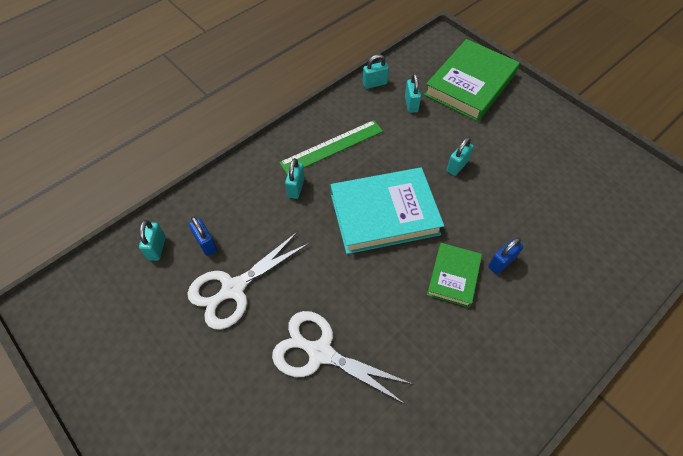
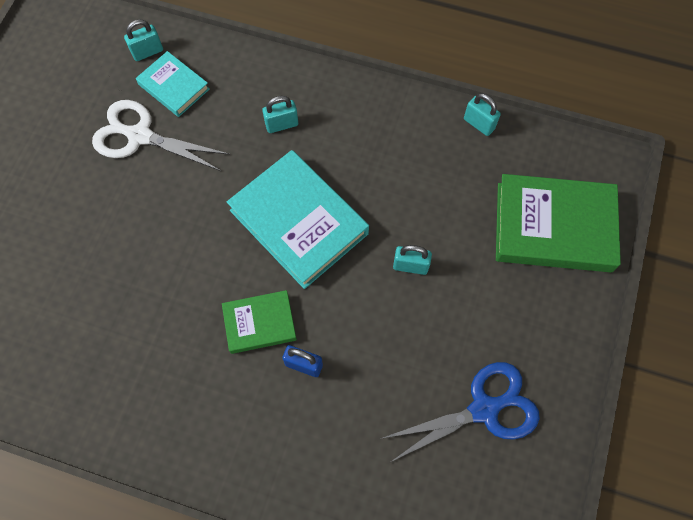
camera: 60 degrees right, 10 degrees up
blue padlock [189,216,217,256] -> turquoise book [136,51,210,117]
white scissors [272,311,414,405] -> none
green ruler [279,120,383,175] -> none
turquoise padlock [405,73,421,113] -> none
none -> blue scissors [380,362,540,462]

